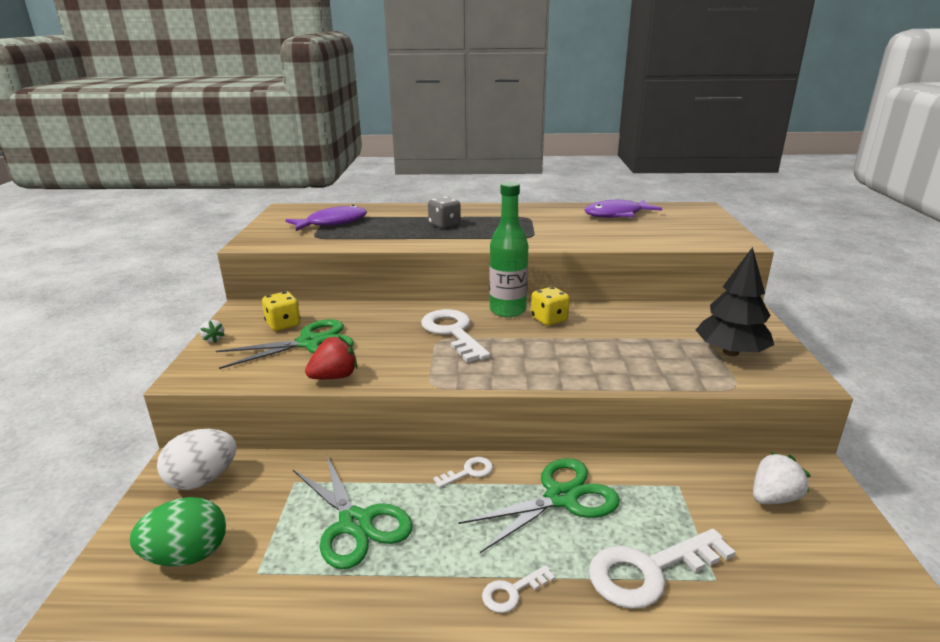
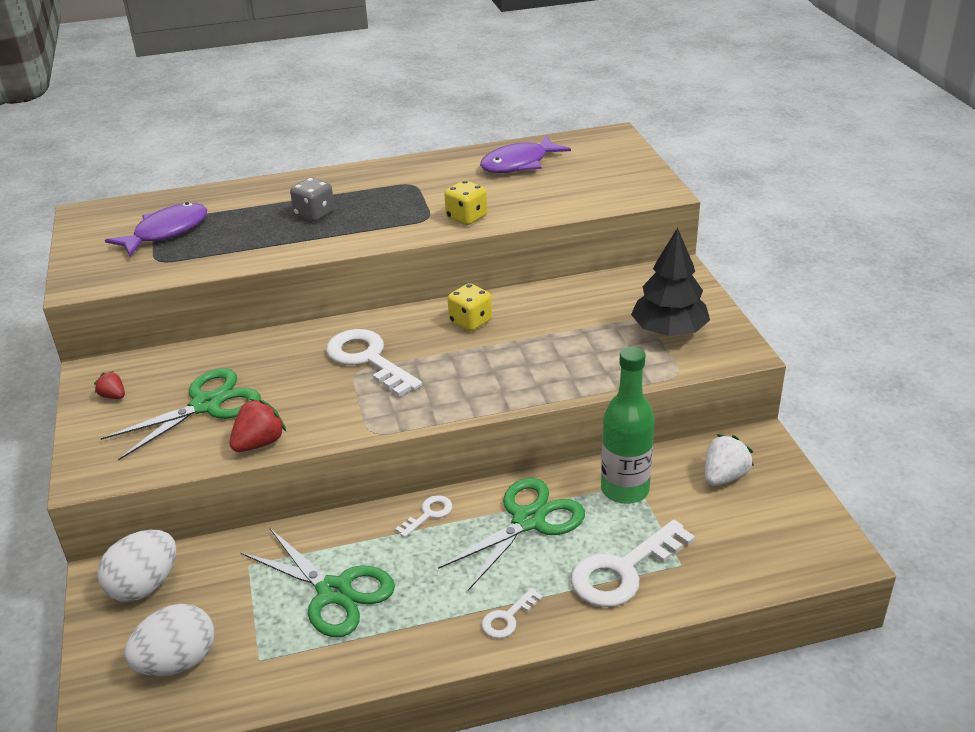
camera: 15 degrees left, 10 degrees up
green egg [130,497,226,566] -> white egg [124,604,214,676]
white strawberry [200,320,225,343] -> none
yellow dice [262,292,301,331] -> yellow dice moved to [444,180,487,225]
green bottle [489,182,528,317] -> green bottle moved to [601,346,655,504]
none -> red strawberry [94,371,125,399]

